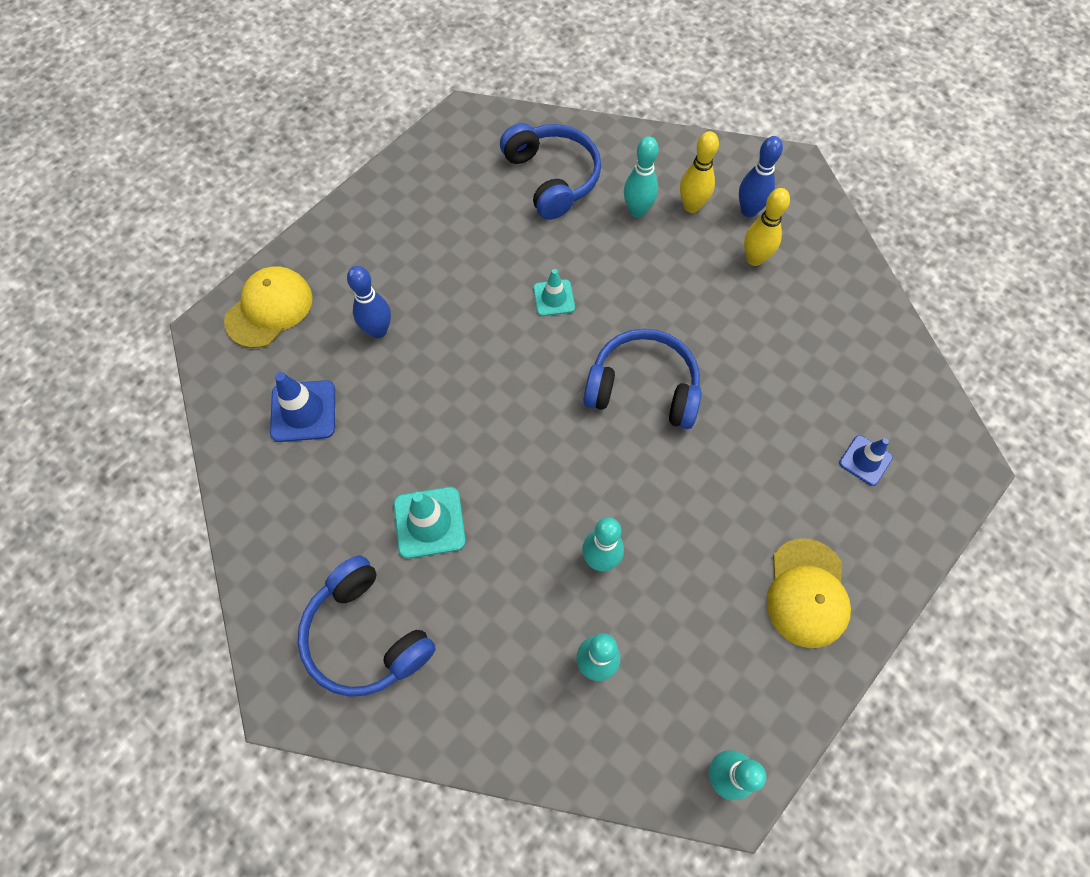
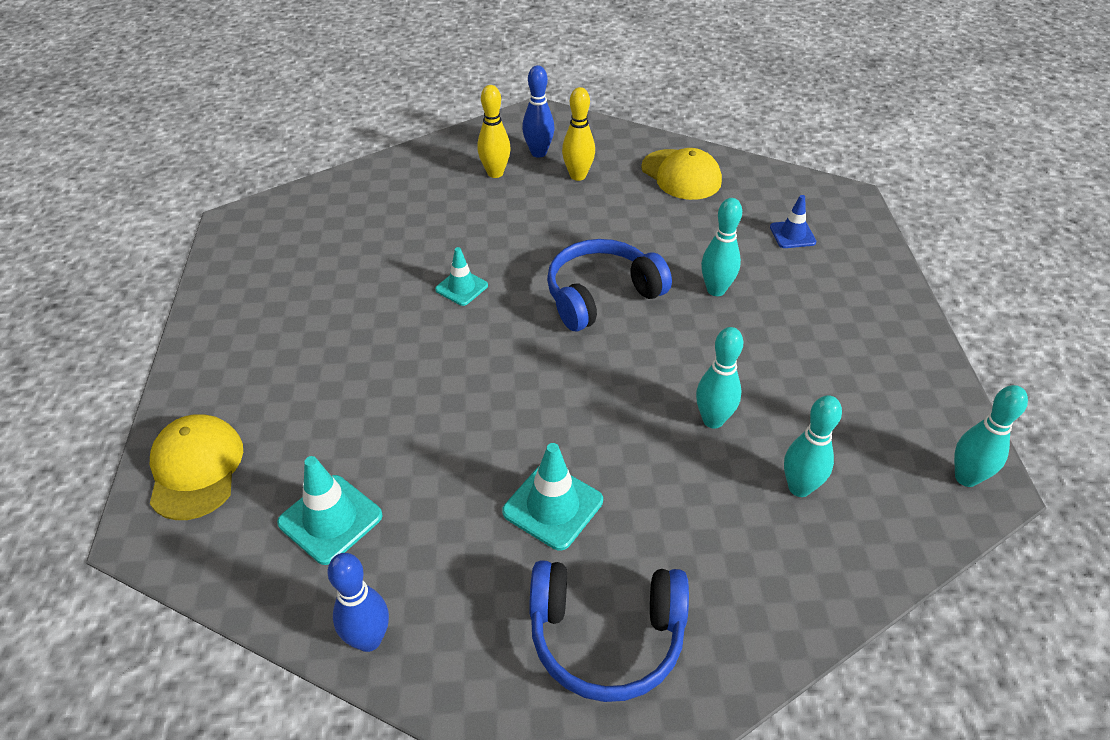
camera: 45 degrees left, 20 degrees down
blue traffic cone [270,372,335,442] -> turquoise traffic cone [277,456,383,565]
blue bowling pin [347,266,391,338] -> blue bowling pin moved to [328,553,389,652]
blue headphones [500,123,601,220] -> none
turquoise bowling pin [624,136,659,218] -> turquoise bowling pin moved to [701,198,742,296]
yellow cap [767,538,851,648] -> yellow cap moved to [641,148,722,200]

